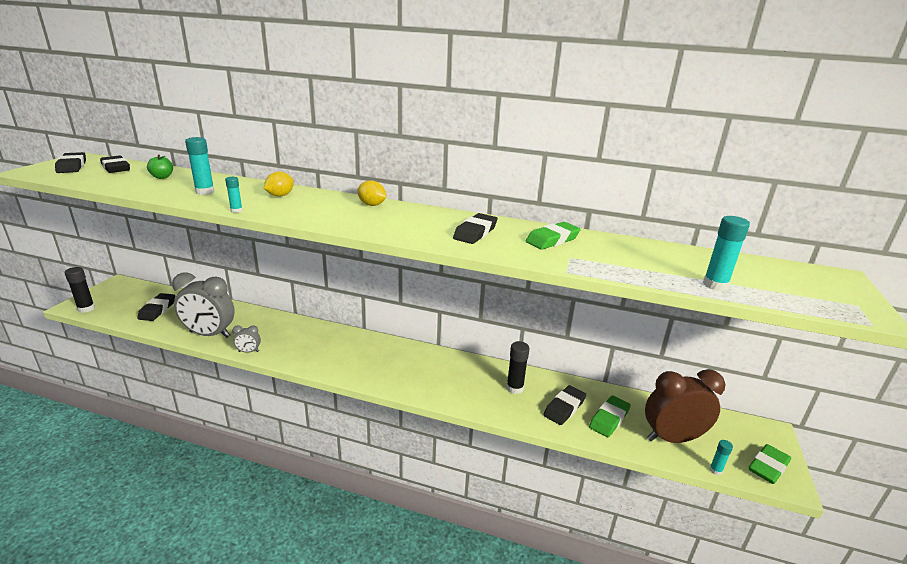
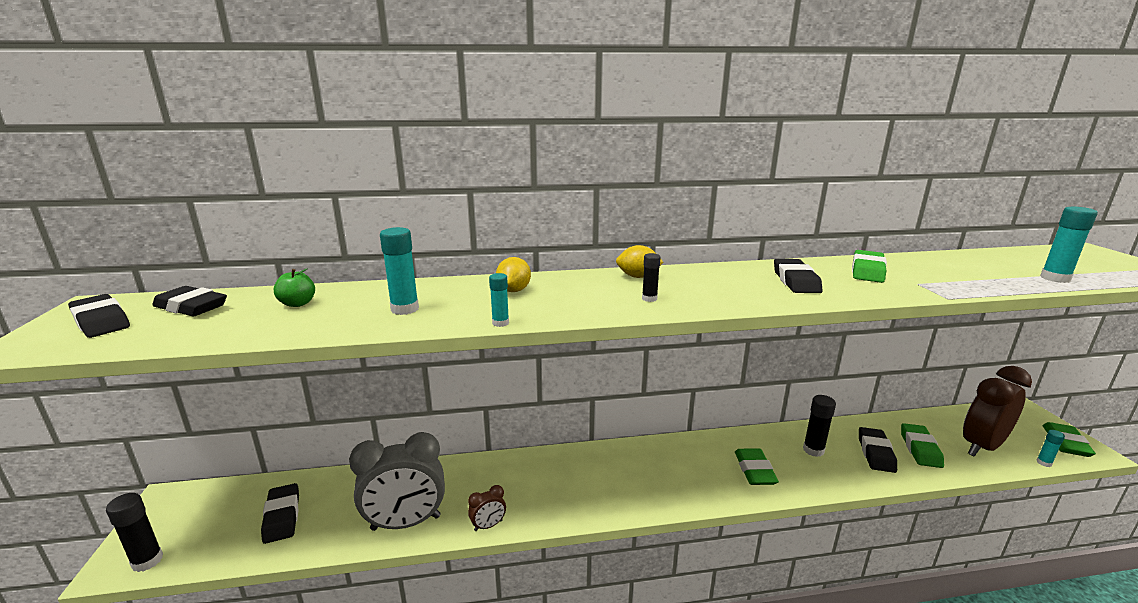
camera: 25 degrees left, 5 degrees down
grey clock [232,325,261,353] -> brown clock [468,485,506,531]
none -> black glue stick [642,253,661,302]
none -> green eraser [735,448,779,485]

